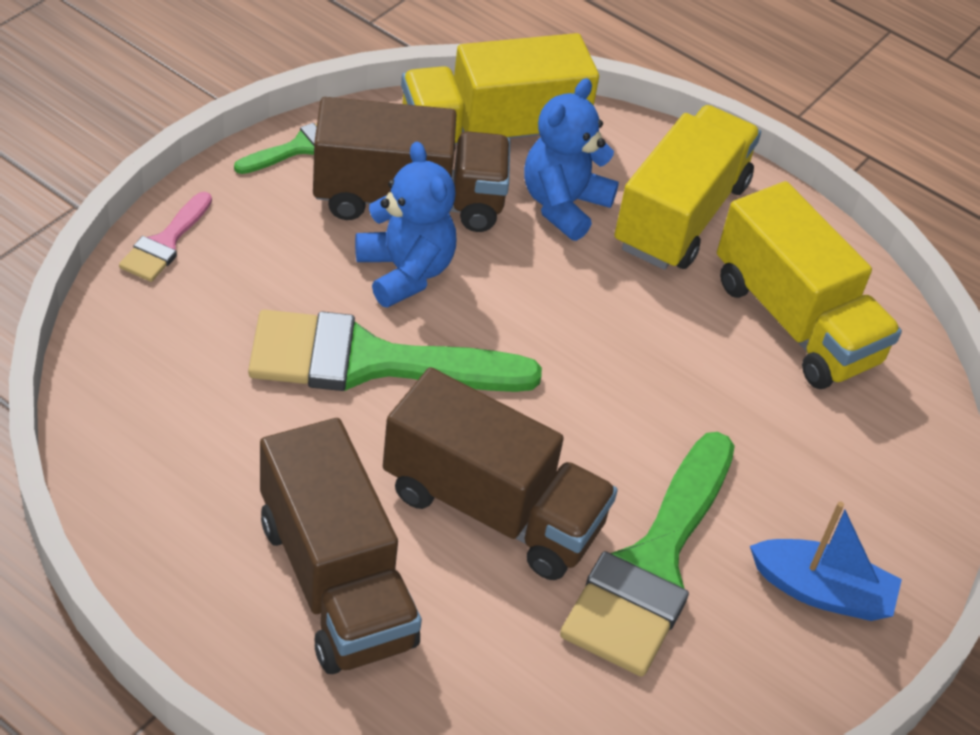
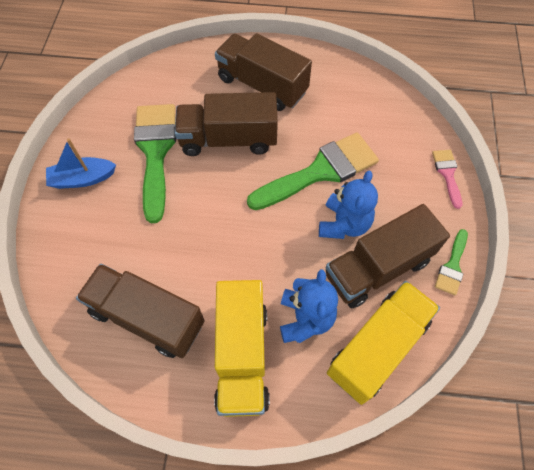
camera: 155 degrees right, 15 degrees up
blue teddy bear [355,141,456,308] -> blue teddy bear turned 105 degrees counterclockwise [319,170,378,239]
yellow truck [717,181,902,389] -> brown truck [76,264,204,358]

